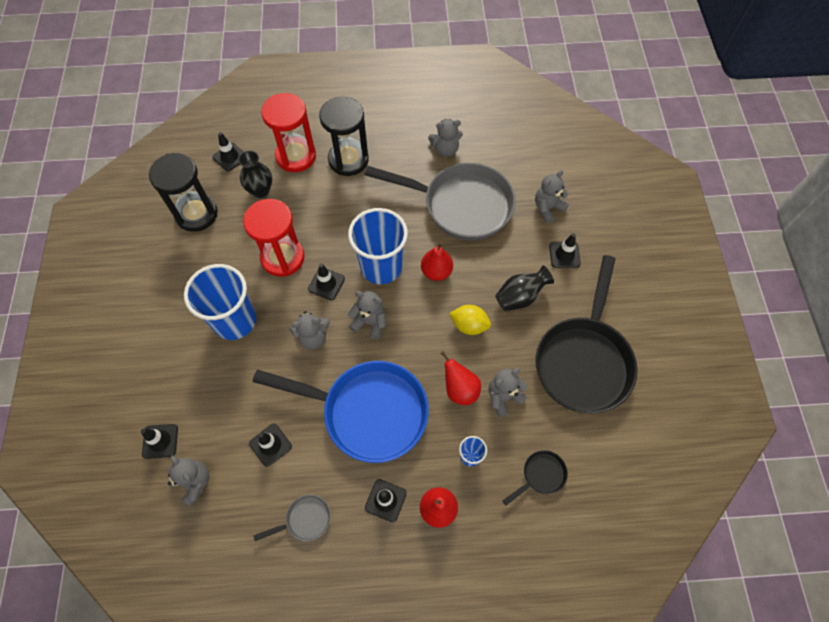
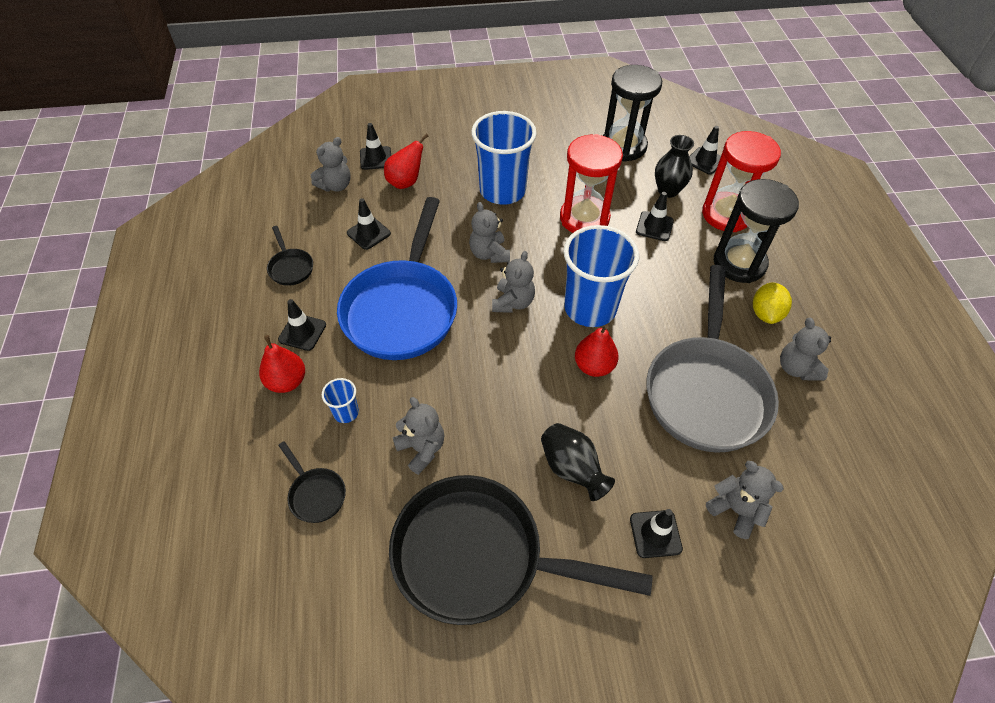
camera: 85 degrees right, 10 degrees down
grey pan [253,494,331,541] -> black pan [267,226,313,286]
black traffic cone [308,264,345,300] -> black traffic cone moved to [636,192,674,241]
red pear [441,351,481,405] -> red pear moved to [384,133,428,189]
yellow lemon [449,305,491,335] -> yellow lemon moved to [753,282,792,324]

